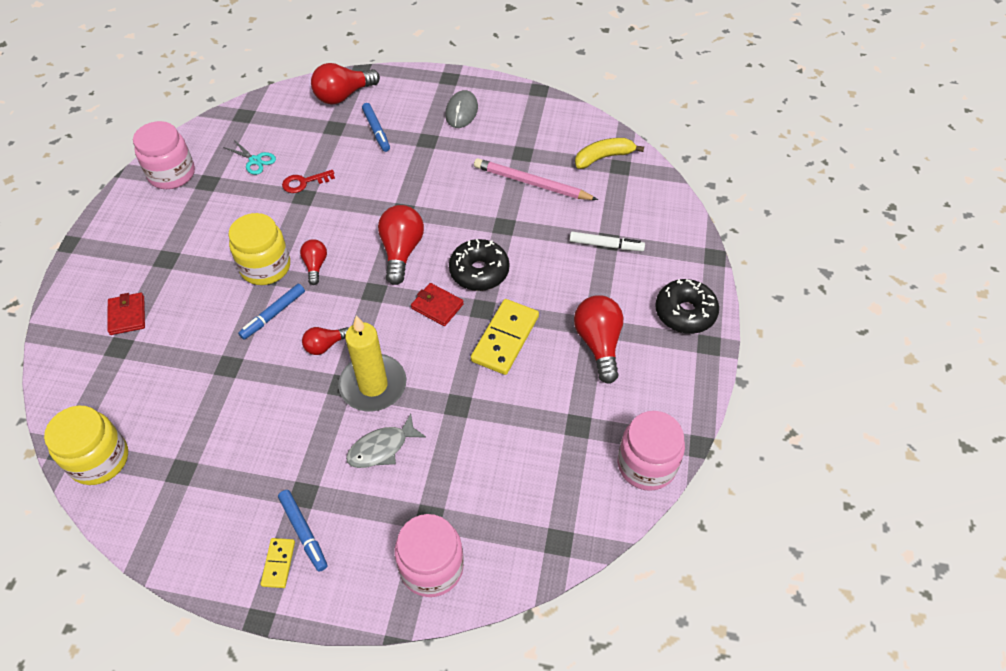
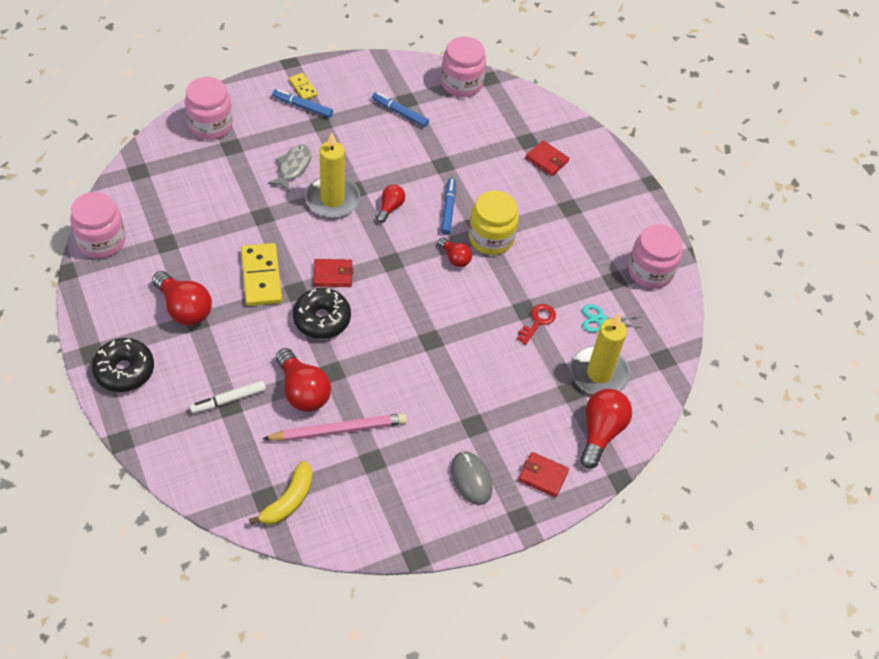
camera: 140 degrees right, 0 degrees up
yellow jar [44,406,128,485] -> pink jar [441,36,486,97]
blue marker [362,103,390,152] -> blue marker moved to [372,92,429,127]
red light bulb [378,205,424,285] -> red light bulb moved to [276,348,331,412]
none -> red wallet [519,452,569,497]
none -> yellow candle [571,314,630,394]

